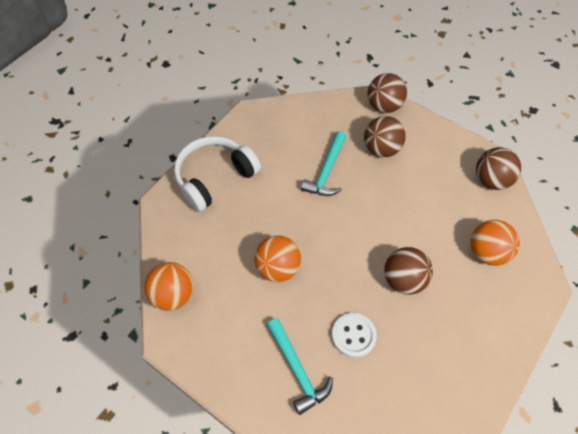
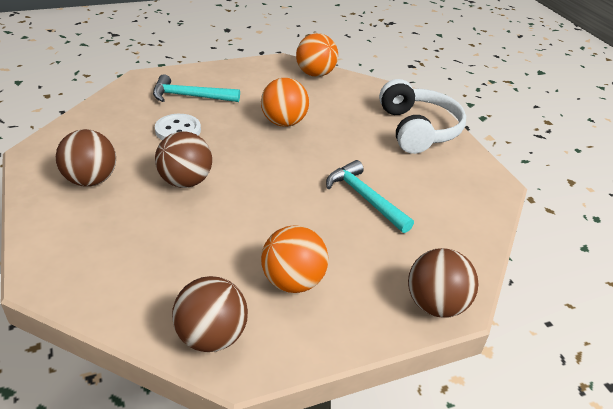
camera: 120 degrees right, 20 degrees down
brown ball [364,116,406,157] -> brown ball moved to [56,129,116,187]
orange ball [470,220,520,266] -> orange ball moved to [261,225,328,293]

